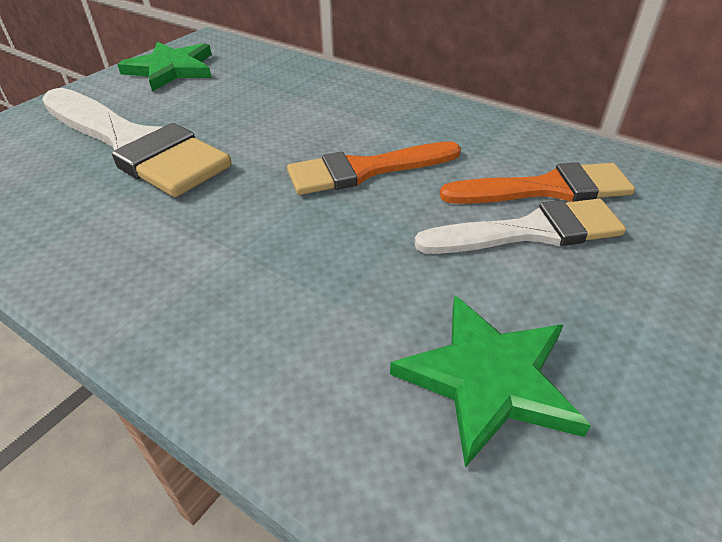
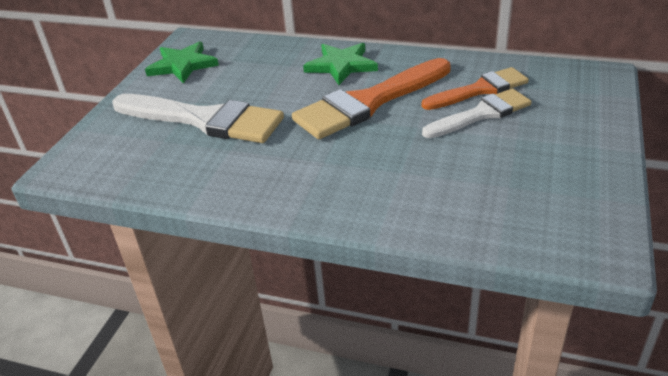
camera: 15 degrees left, 5 degrees down
orange brush [287,141,461,195] -> orange brush [292,58,451,139], size x1.61
green star [390,296,591,468] -> green star moved to [303,43,378,85]

